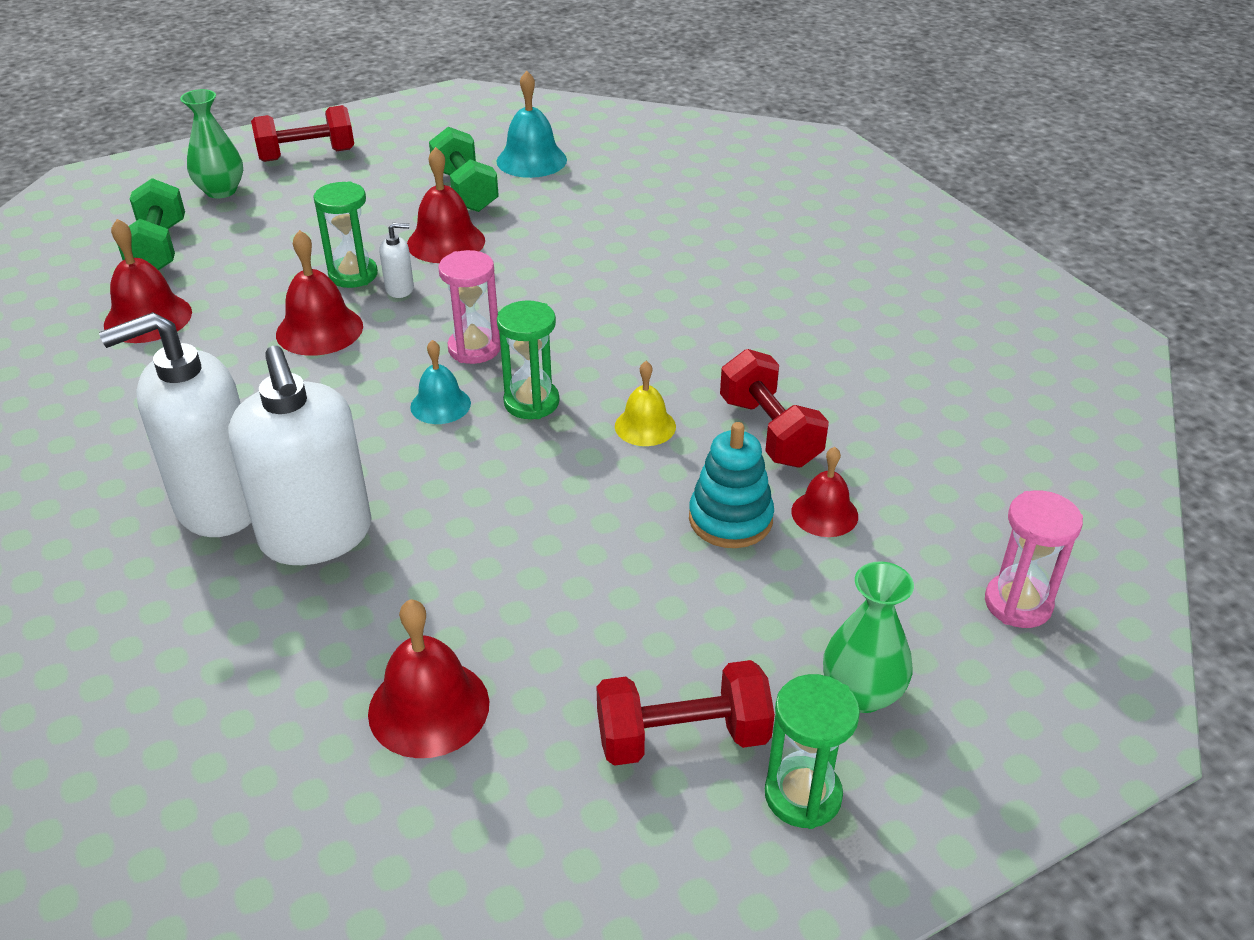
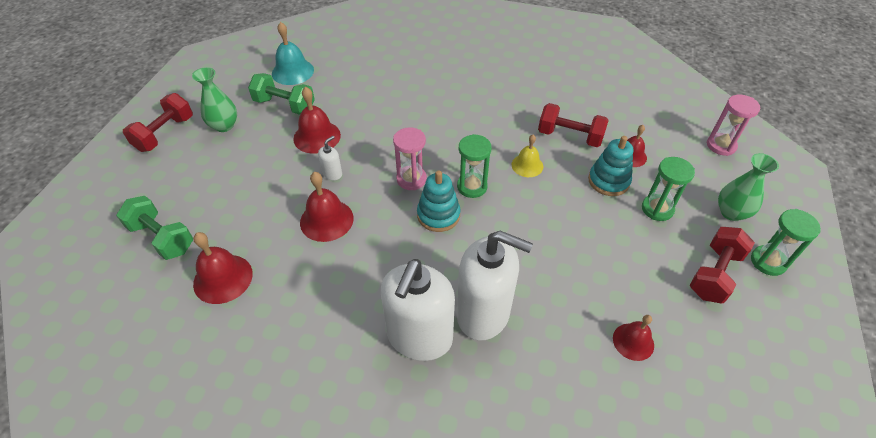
camera: 45 degrees left, 10 degrees up
green vase [180,89,243,198] -> green vase moved to [192,67,237,132]
green hourglass [314,181,378,288] -> green hourglass moved to [642,157,695,221]
red bell [368,599,489,758] -> red bell [613,315,654,361], size x0.65
turquoise bell [410,340,471,424] -> turquoise stacking toy [417,170,460,232]

